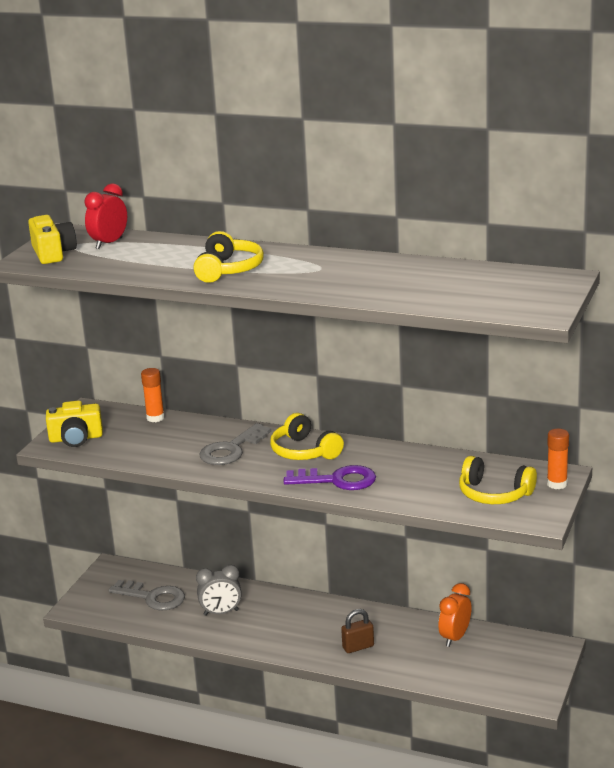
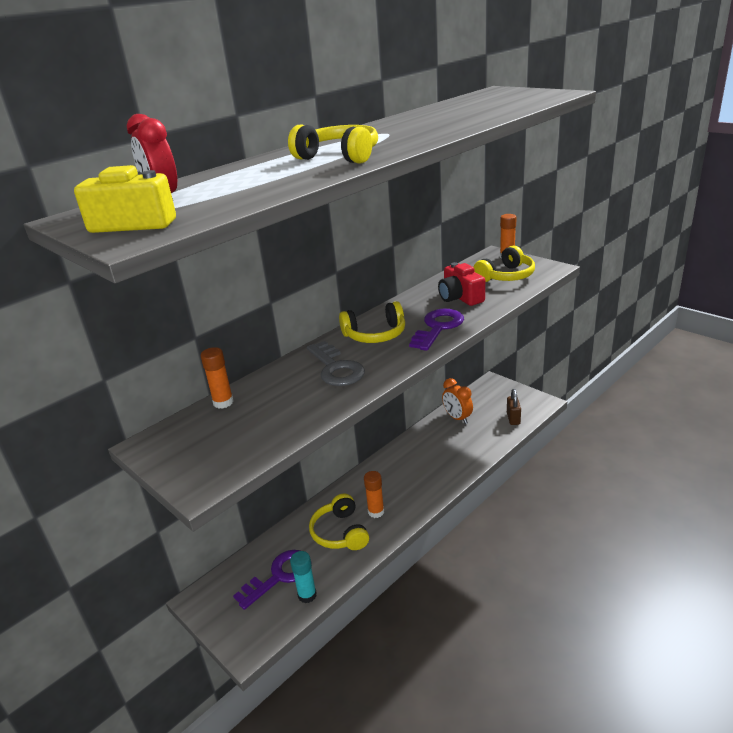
camera: 65 degrees left, 5 degrees up
yellow camera [46,400,103,447] -> none
grey key [109,580,185,611] -> purple key [233,550,312,610]
grey clock [196,565,242,616] -> yellow headphones [309,494,369,550]
brown padlock [341,609,374,653] -> brown padlock moved to [507,389,521,425]
none -> turquoise glue stick [290,551,317,603]
none -> orange glue stick [364,471,384,518]
none -> red camera [438,262,485,306]

